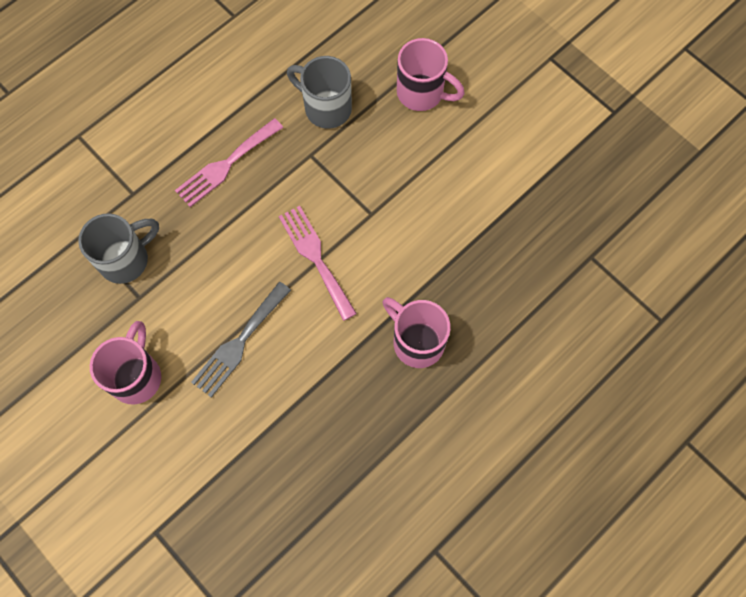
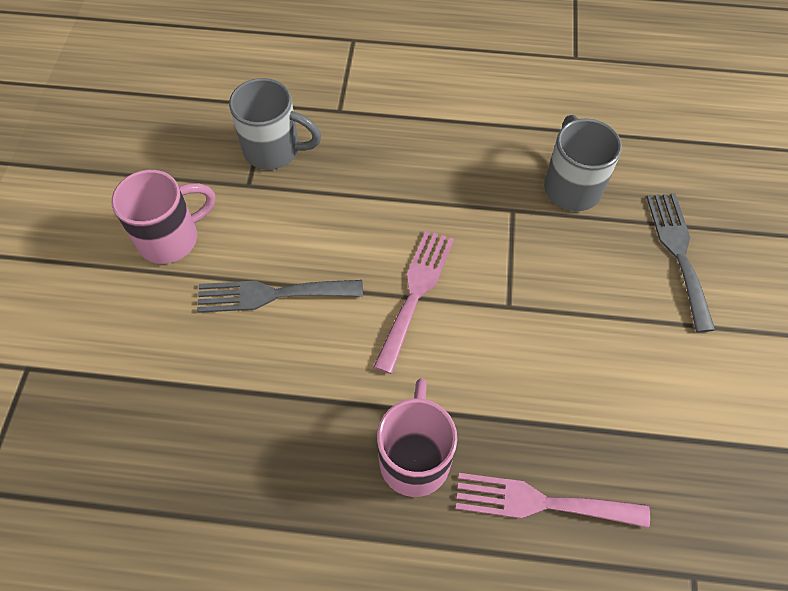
camera: 50 degrees right, 10 degrees down
pink fork [175,118,283,207] -> pink fork moved to [456,473,650,528]
pink mug [397,38,465,111] -> grey fork [646,193,715,332]

